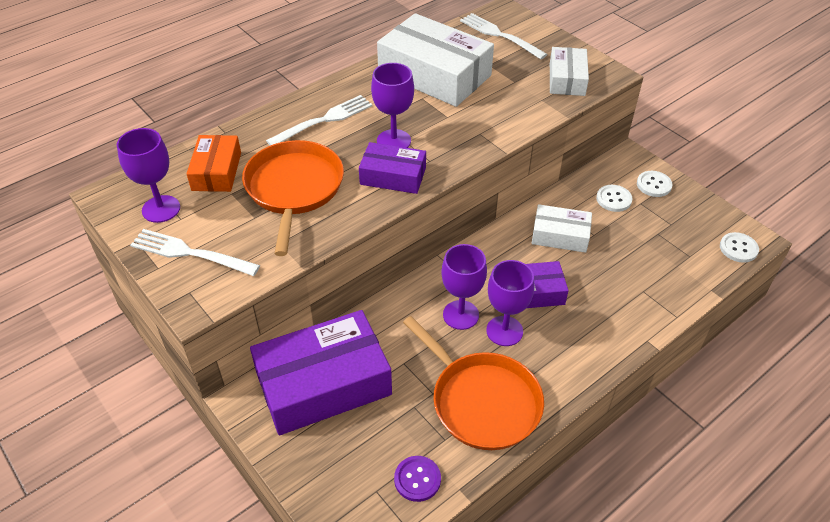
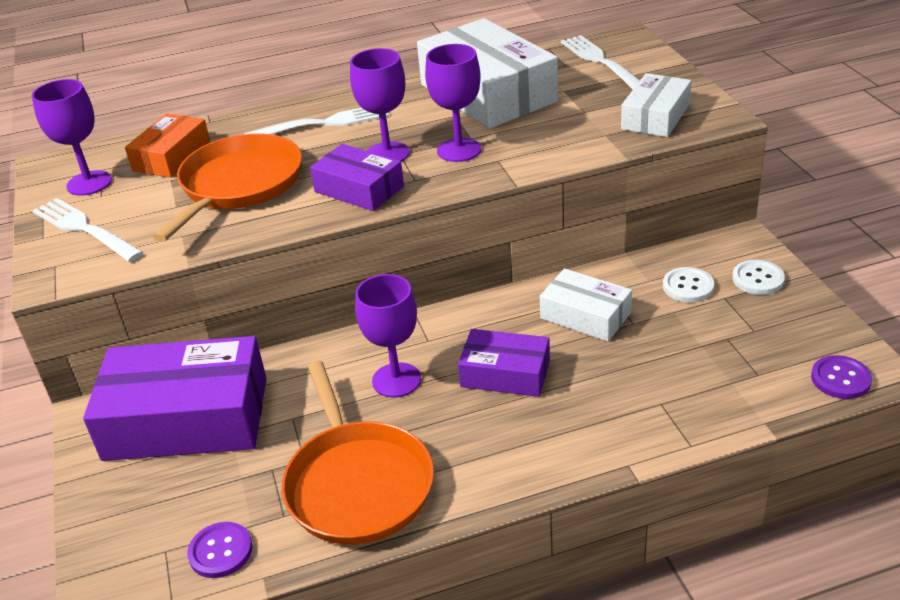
camera: 25 degrees right, 10 degrees down
purple goblet [486,260,534,346] -> purple goblet moved to [425,44,481,162]
white button [720,232,759,263] -> purple button [811,355,872,399]

